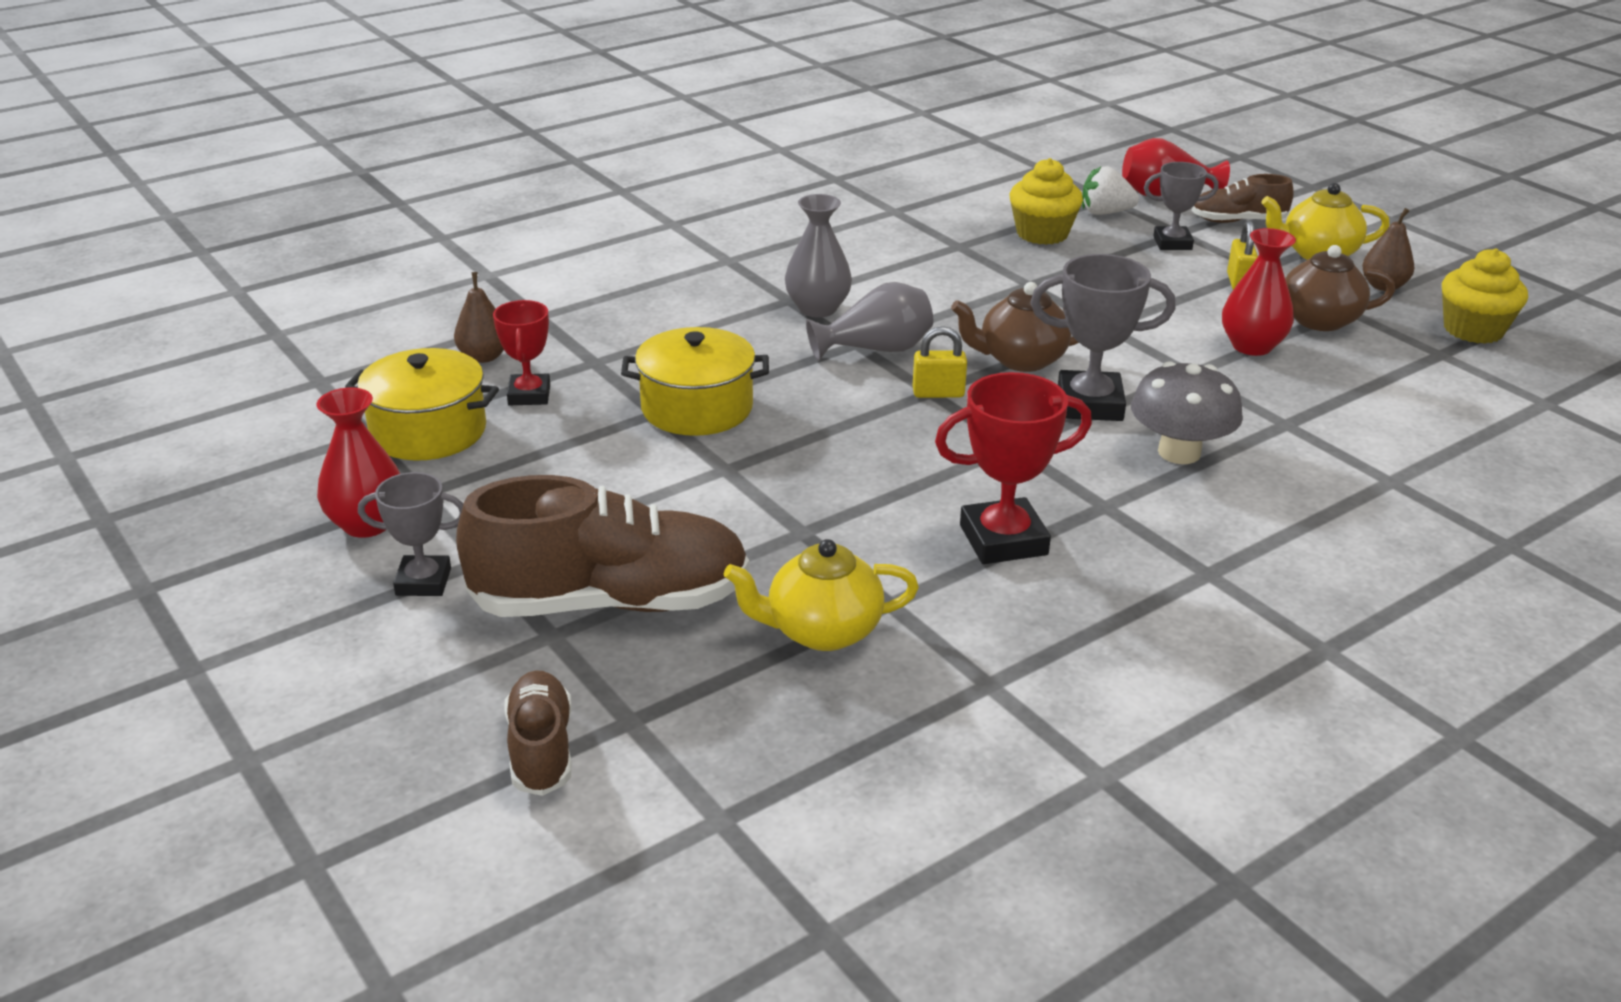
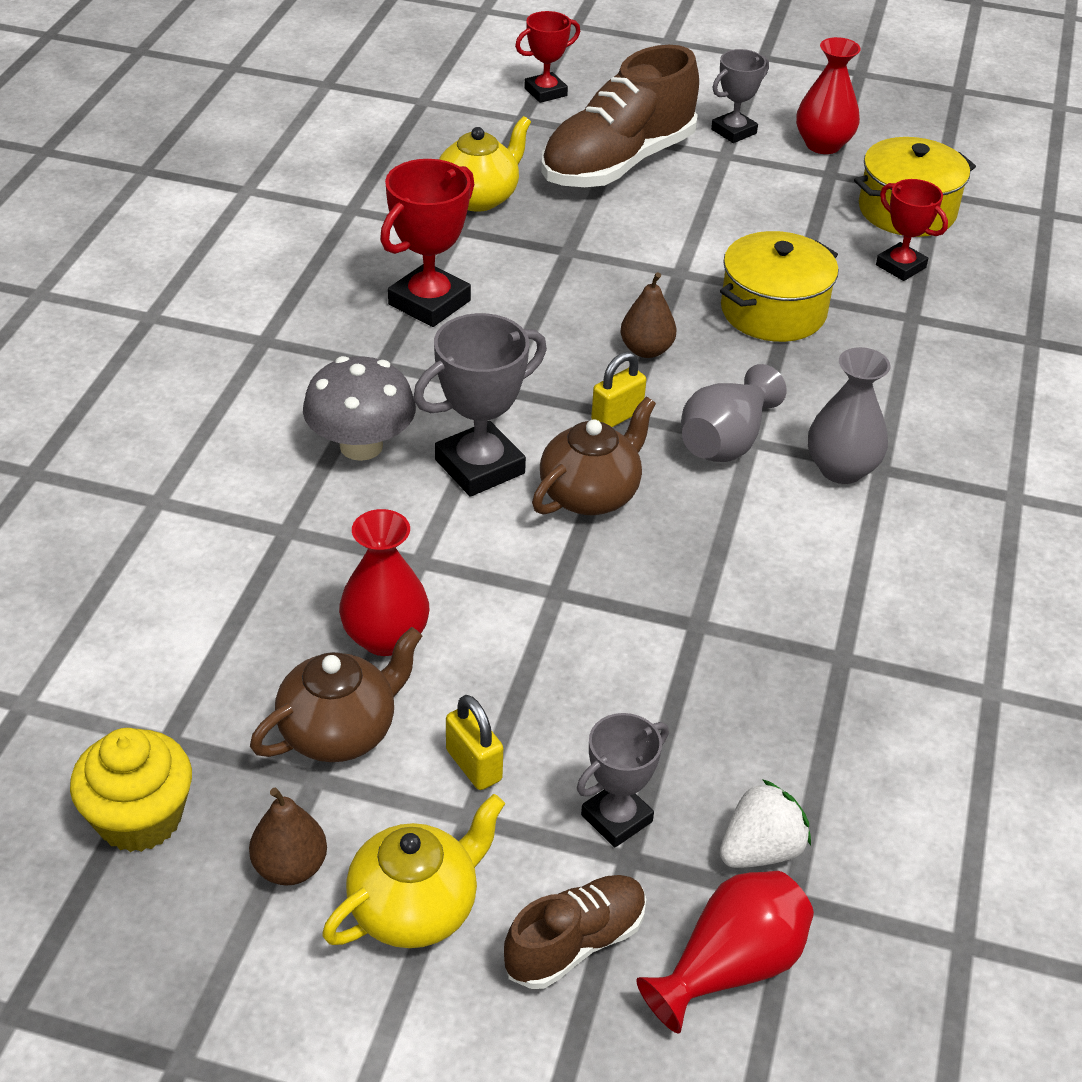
camera: 140 degrees right, 10 degrees up
brown pear [454,272,504,363] -> brown pear moved to [620,272,676,358]
brown shoe [504,670,572,796] -> red trophy [515,11,580,103]
yellow cupcake [1009,158,1083,245] -> none

